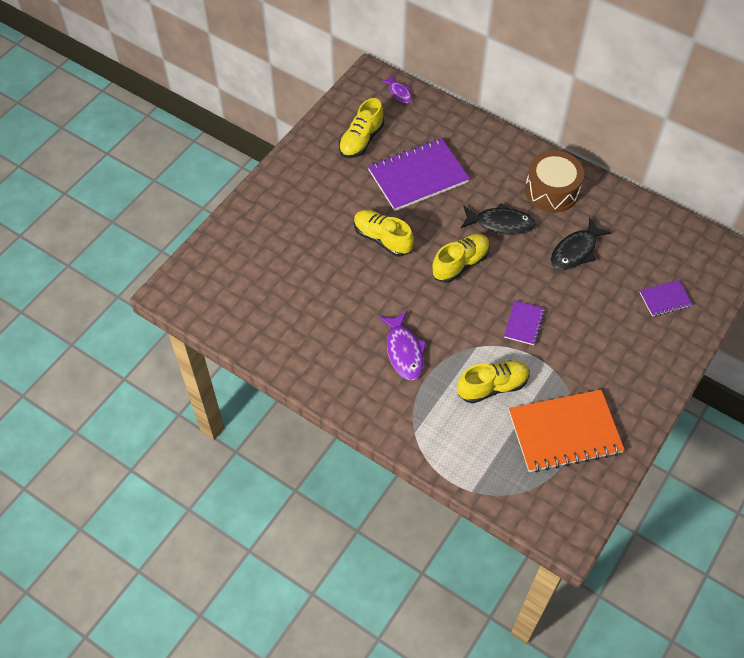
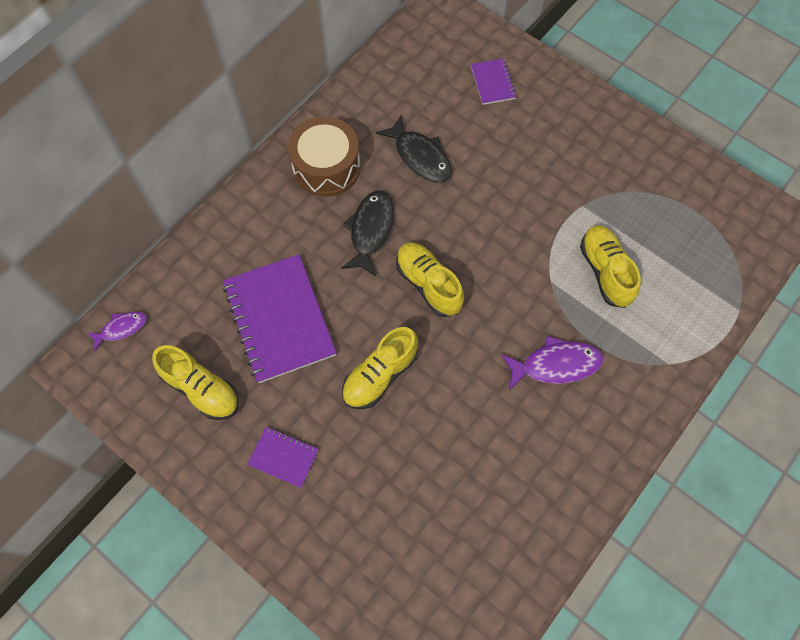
camera: 85 degrees left, 10 degrees up
purple notebook [504,300,545,345] -> purple notebook moved to [247,427,319,488]
orange notebook [509,390,625,473] -> none

